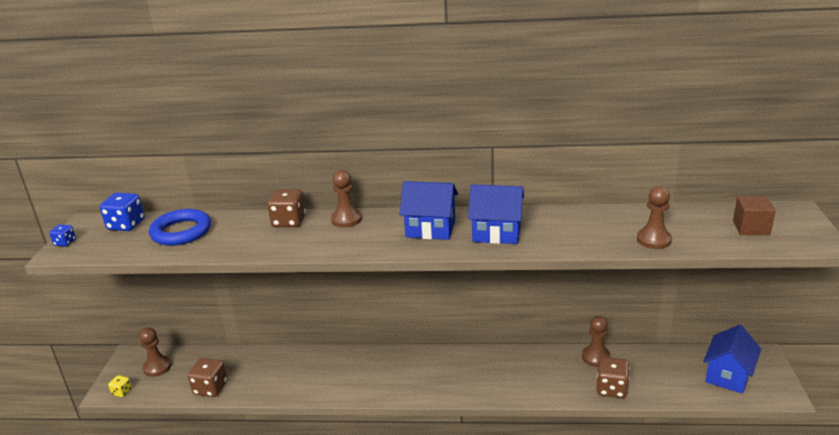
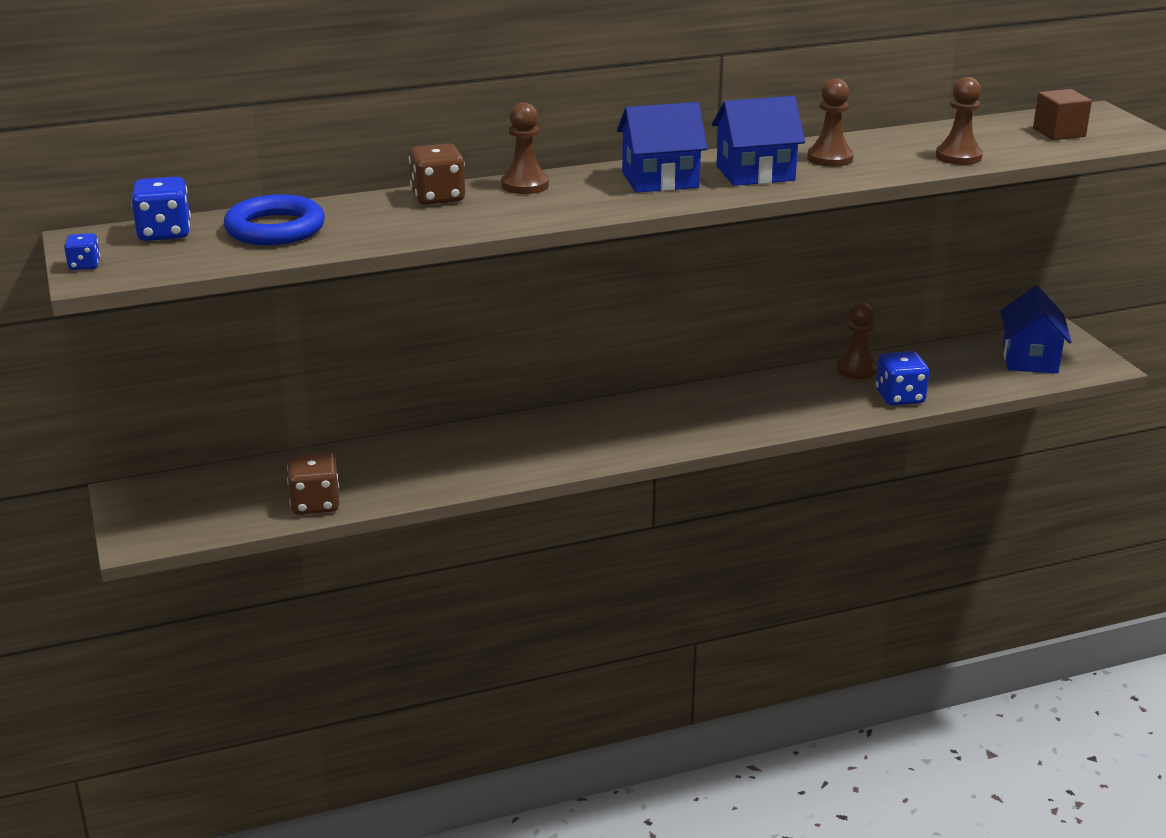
camera: 25 degrees left, 0 degrees up
yellow dice [108,375,132,397] -> none
brown pawn [139,328,172,377] -> brown pawn moved to [807,78,854,167]
brown dice [596,357,630,398] -> blue dice [876,351,929,406]

